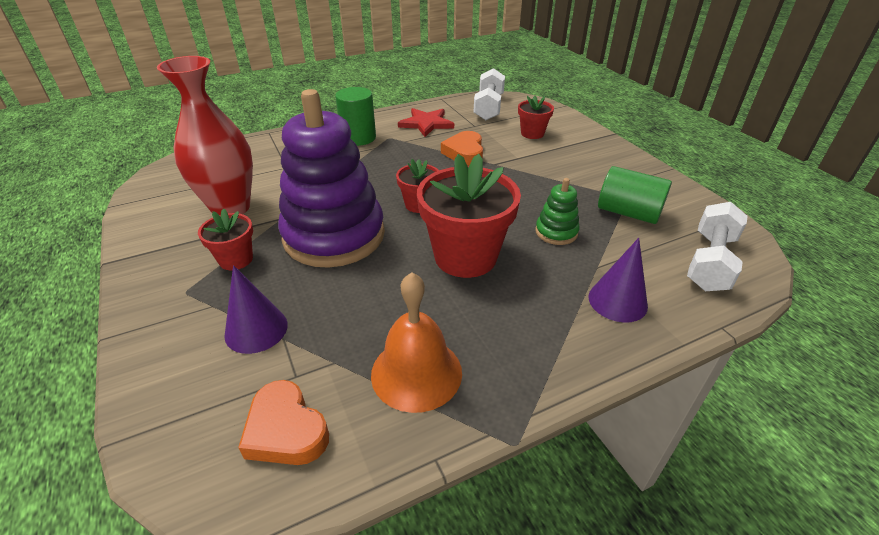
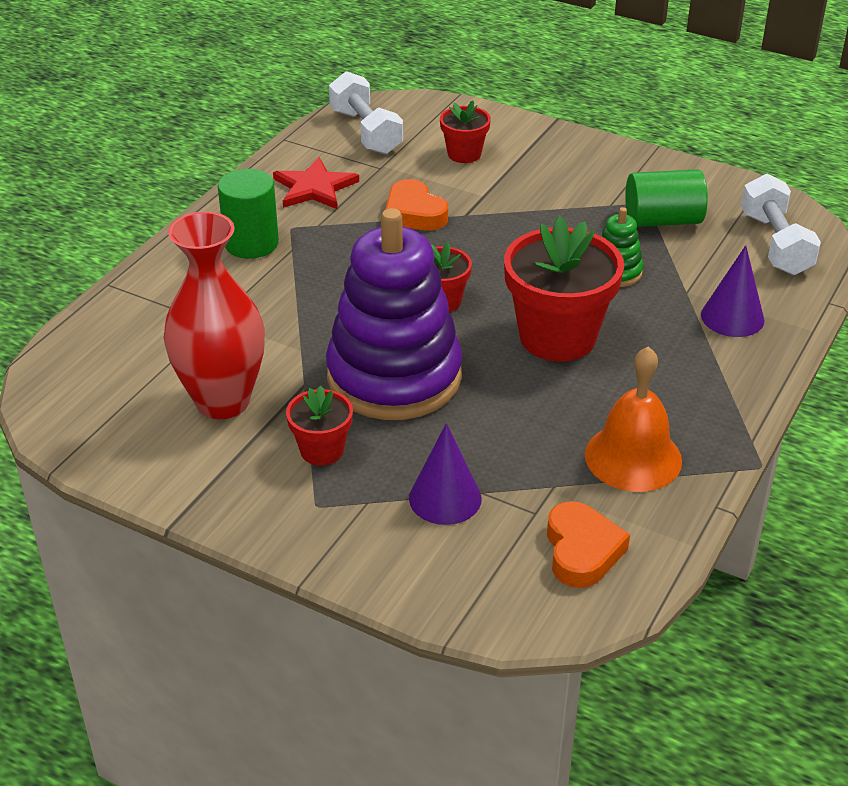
camera: 35 degrees left, 0 degrees up
orange heart [238,380,329,465] -> orange heart turned 105 degrees counterclockwise [547,501,630,588]

